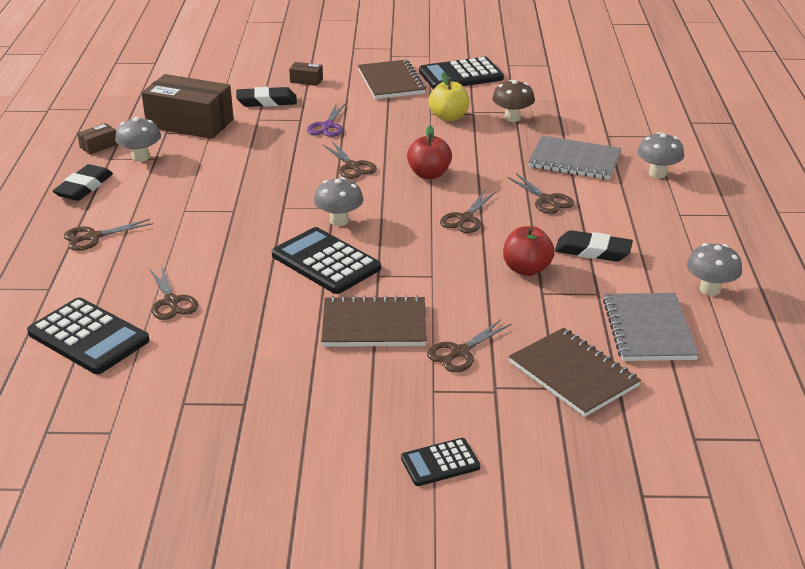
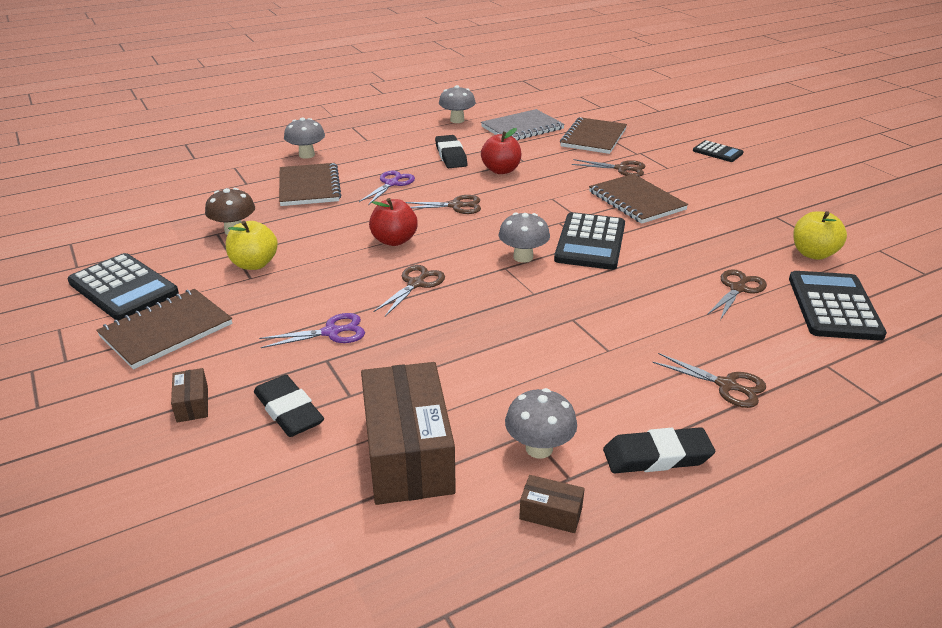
camera: 120 degrees left, 0 degrees up
brown scissors [507,173,574,214] -> purple scissors [359,170,415,205]
grey notebook [528,136,621,180] -> brown notebook [279,163,341,206]
none -> yellow apple [794,211,847,260]

